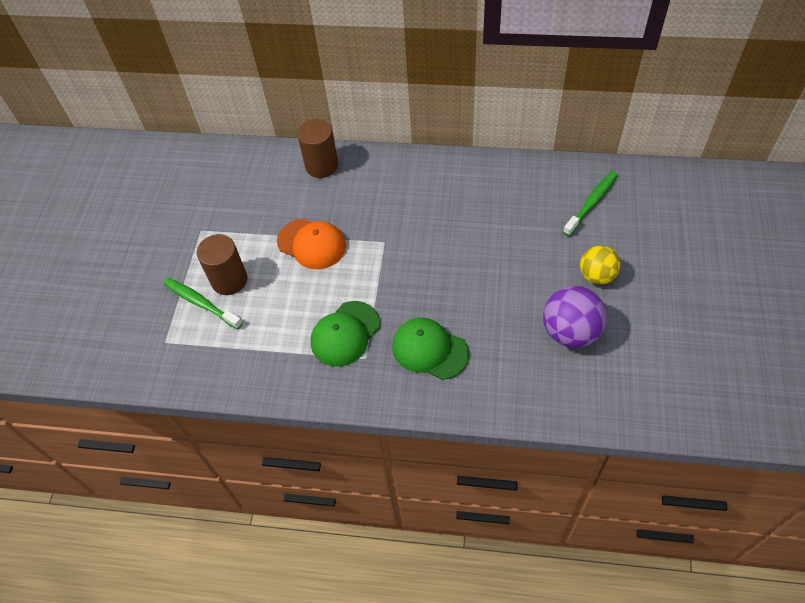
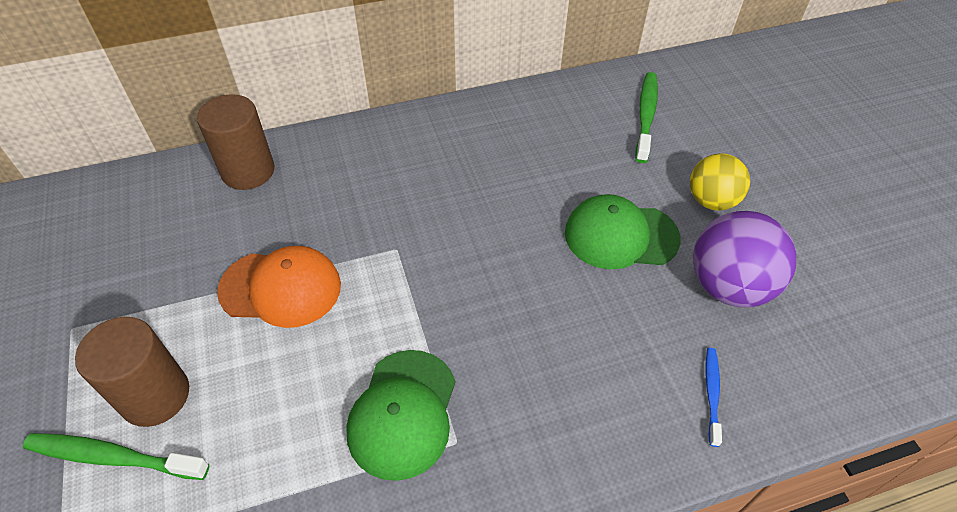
camera: 30 degrees left, 5 degrees down
green cap [392,318,469,380] -> green cap moved to [565,194,681,269]
none -> blue toothbrush [706,348,722,447]

